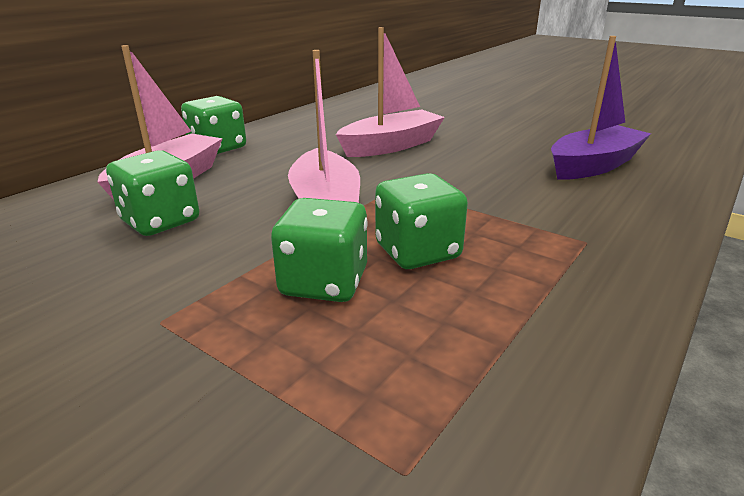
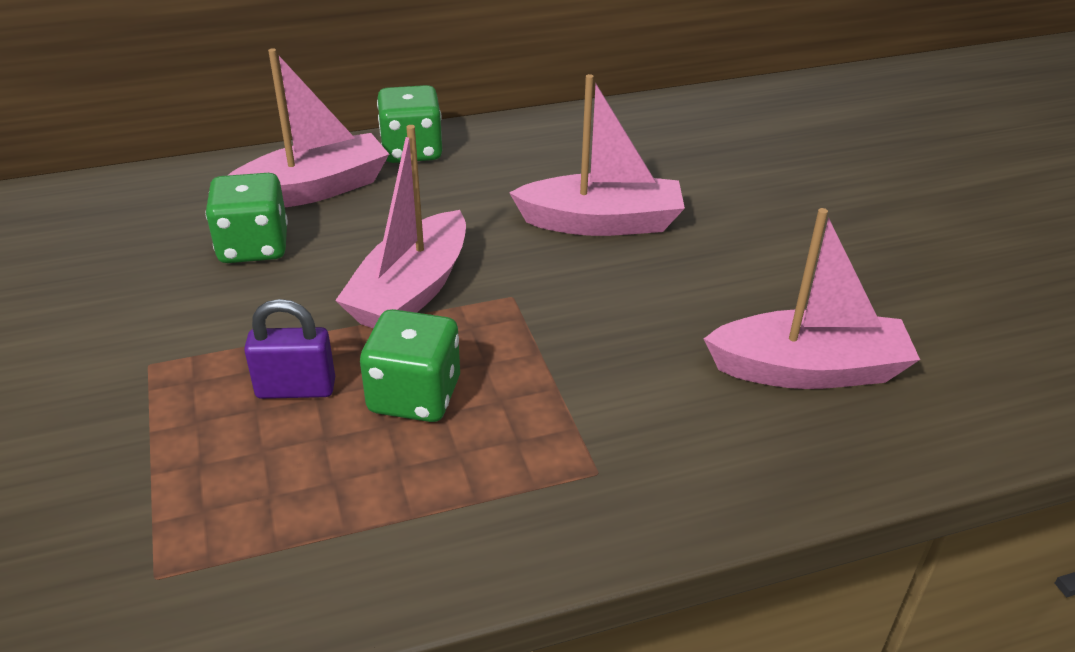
camera: 35 degrees right, 10 degrees up
green dice [271,198,368,302] -> purple padlock [244,299,335,399]
purple boat [551,36,651,179] -> pink boat [704,208,920,389]

